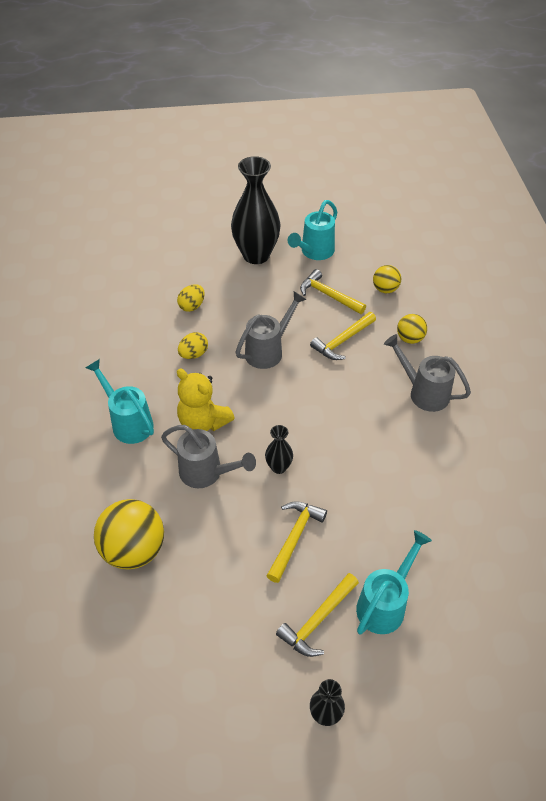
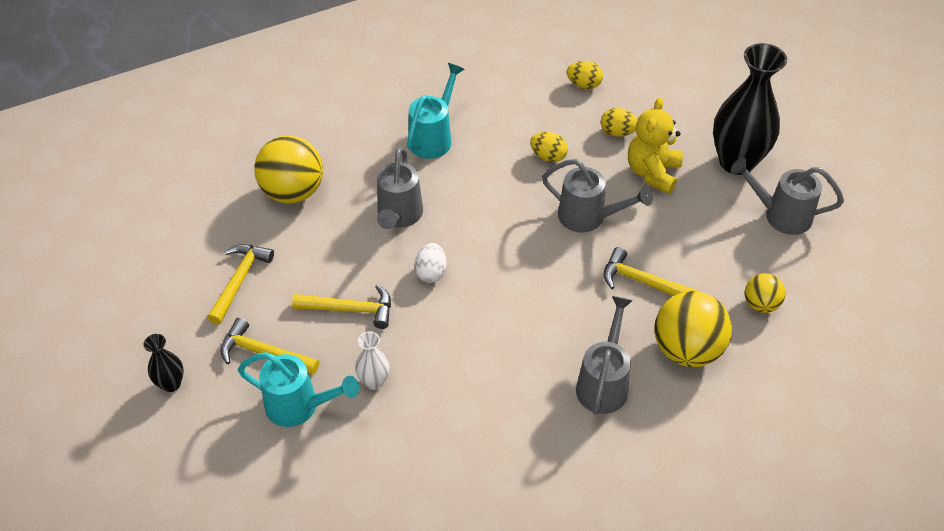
camera: 70 degrees right, 0 degrees up
yellow teddy bear [177,369,234,431] -> yellow teddy bear moved to [628,97,683,194]
black vase [265,425,293,474] -> white egg [415,243,447,283]
turquoise watering can [288,200,337,260] -> grey watering can [731,158,844,235]
yellow hammer [300,269,366,314] -> yellow hammer moved to [207,244,274,325]
yellow ball [397,314,427,344] -> yellow ball [655,291,732,367], size x1.84
none -> white vase [355,331,390,390]
none -> yellow egg [567,61,603,89]

